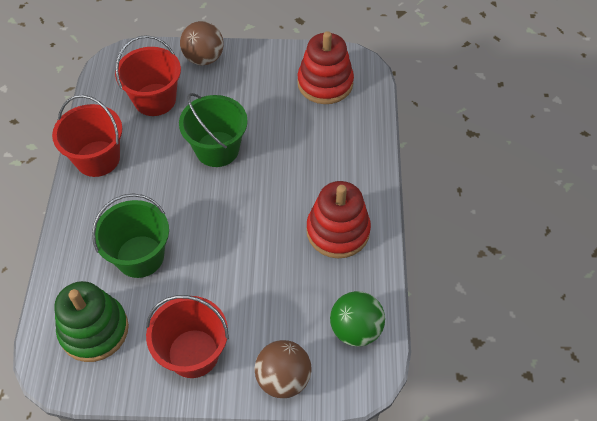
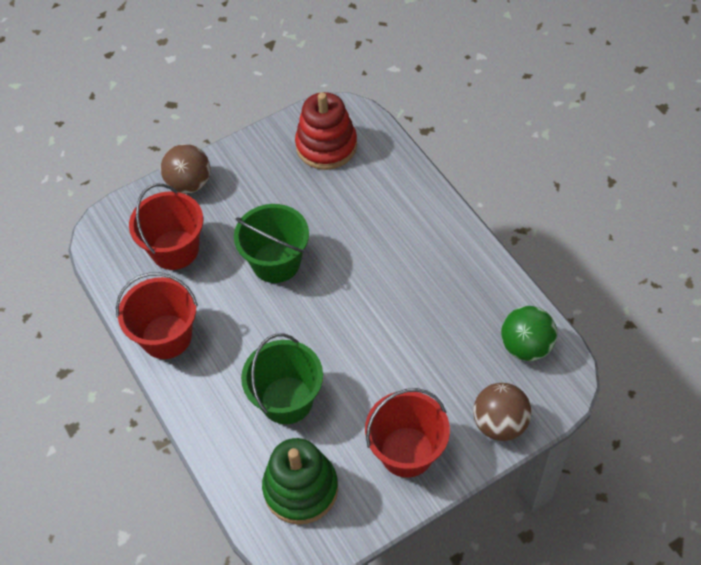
camera: 30 degrees left, 0 degrees up
red stacking toy [306,181,371,258] -> none

